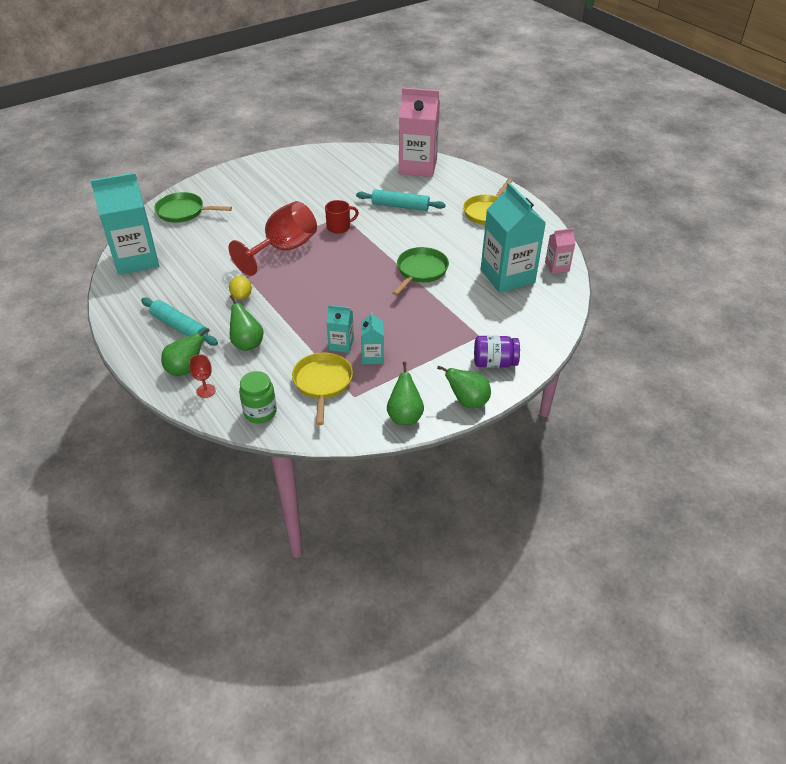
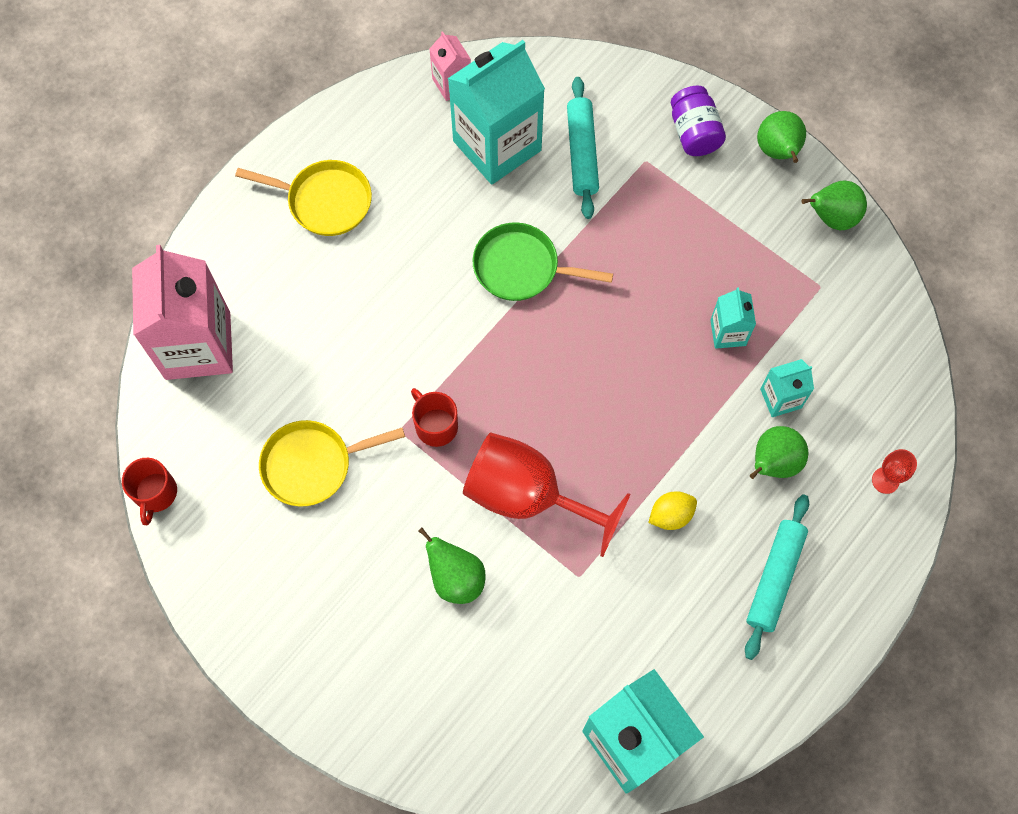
camera: 105 degrees left, 25 degrees up
green pan [154,192,232,223] -> none
green pear [161,328,210,376] -> green pear moved to [418,527,485,604]
green jar [239,371,277,424] -> none
yellow pan [292,352,353,425] -> yellow pan moved to [259,420,405,507]
turquoise rolling pin [356,189,446,211] -> turquoise rolling pin moved to [567,77,599,219]
turquoise carton [361,311,384,364] -> turquoise carton moved to [760,359,814,417]
none -> red mug [122,458,177,525]

